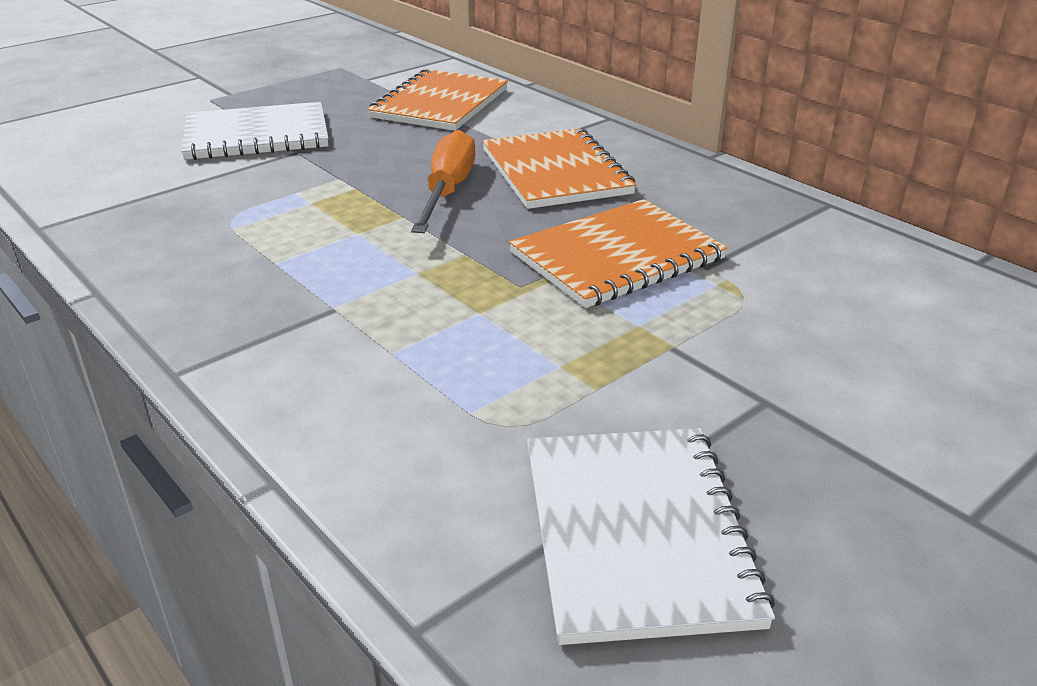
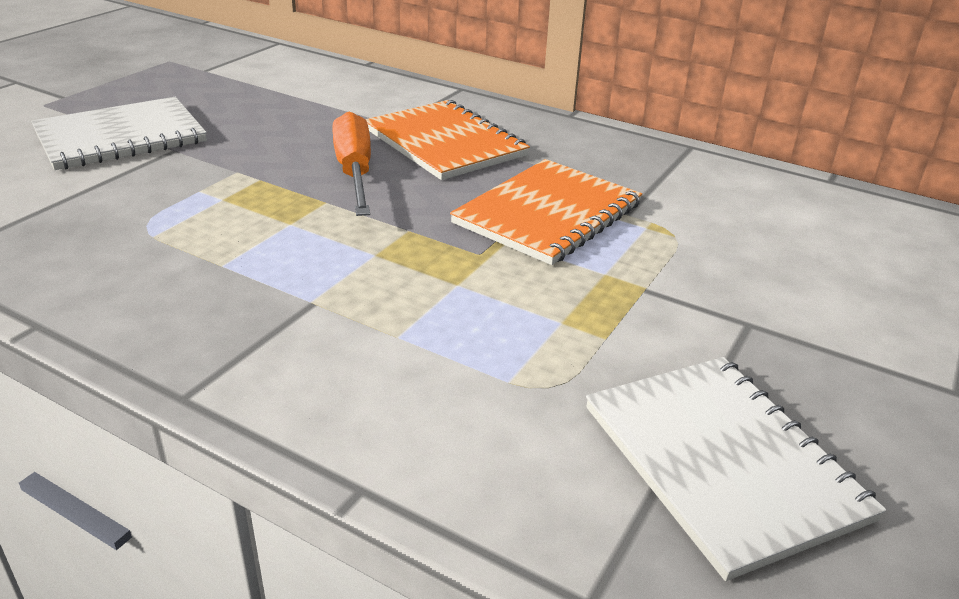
camera: 20 degrees left, 0 degrees up
orange notebook [367,69,508,131] -> none

